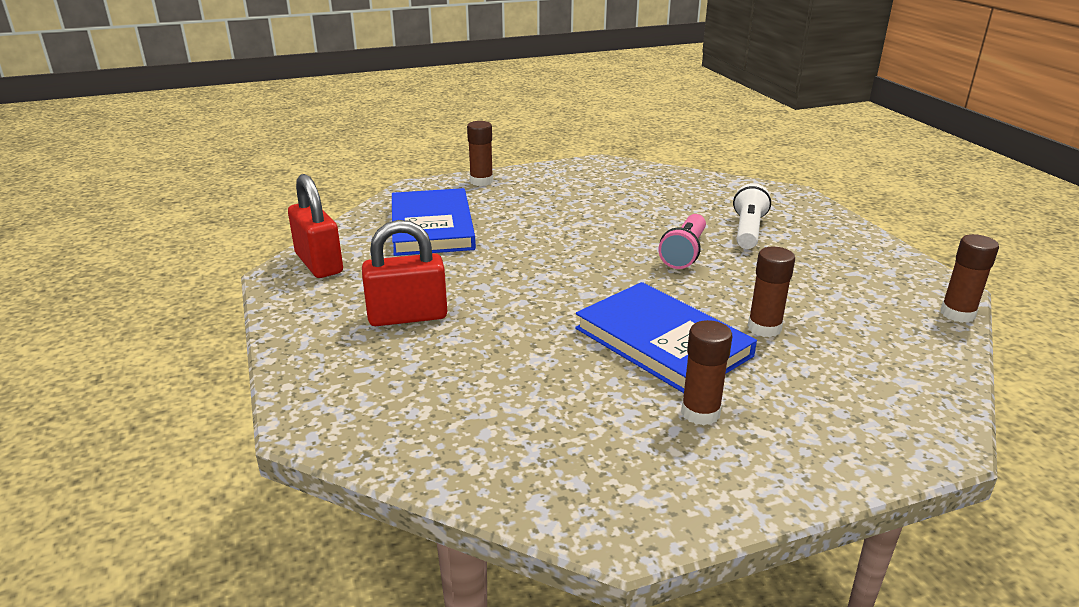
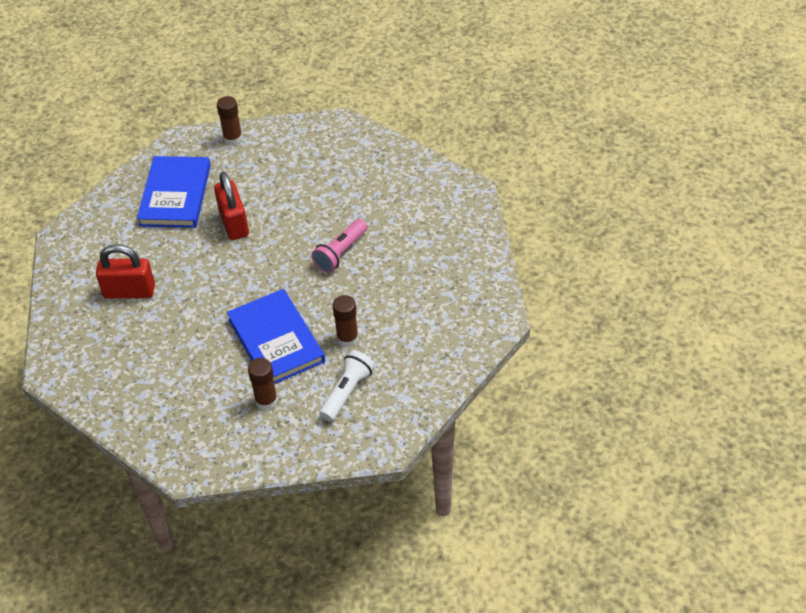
camera: 15 degrees right, 20 degrees up
red padlock [288,174,343,278] -> red padlock moved to [214,172,249,240]
white flashlight [733,183,771,249] -> white flashlight moved to [319,350,375,422]
brown glue stick [940,234,999,323] -> none

